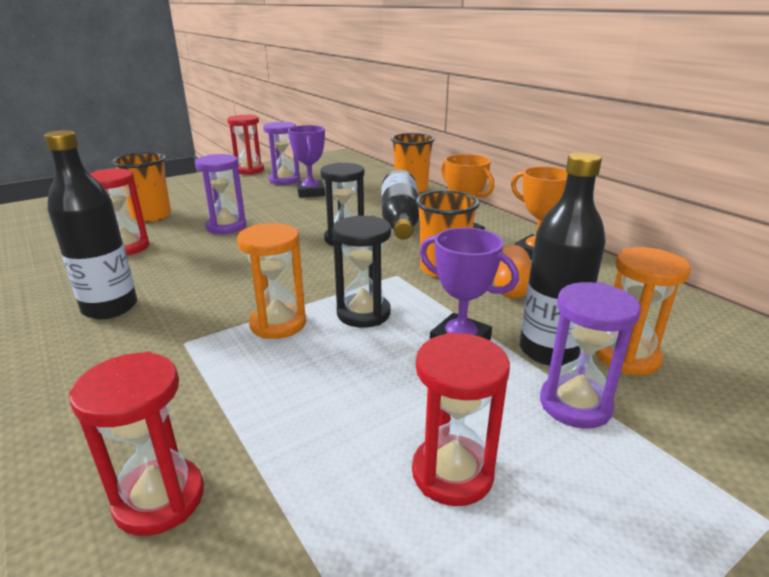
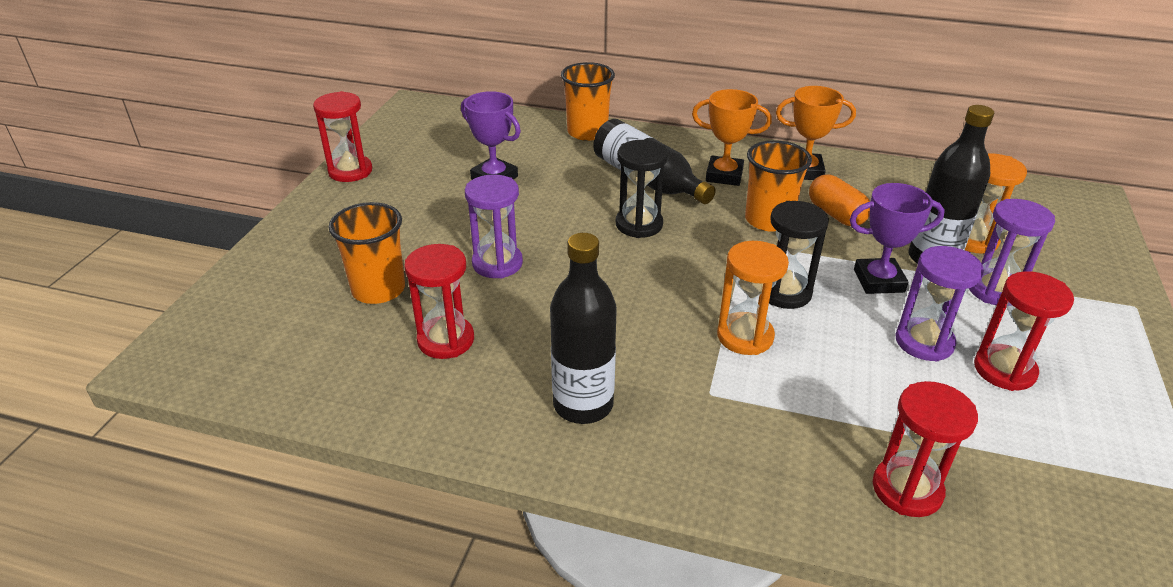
camera: 40 degrees left, 10 degrees up
purple hourglass [263,122,300,185] -> purple hourglass moved to [896,246,984,361]

